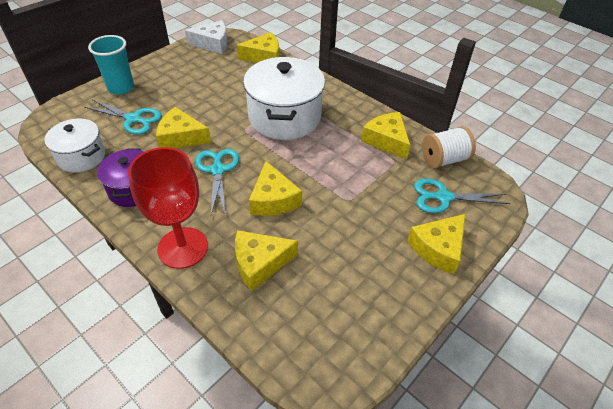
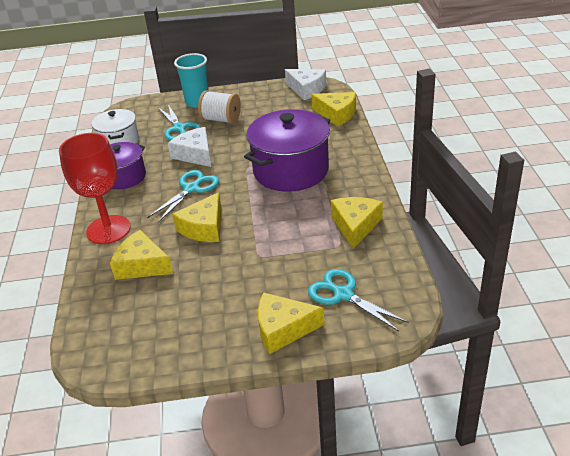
camera: 45 degrees right, 10 degrees down
yellow cheese [156,107,211,149] -> white cheese [168,127,211,167]
white pot [243,57,325,140] -> purple pot [244,109,330,192]
white spool [422,126,476,168] -> white spool moved to [198,90,241,124]

